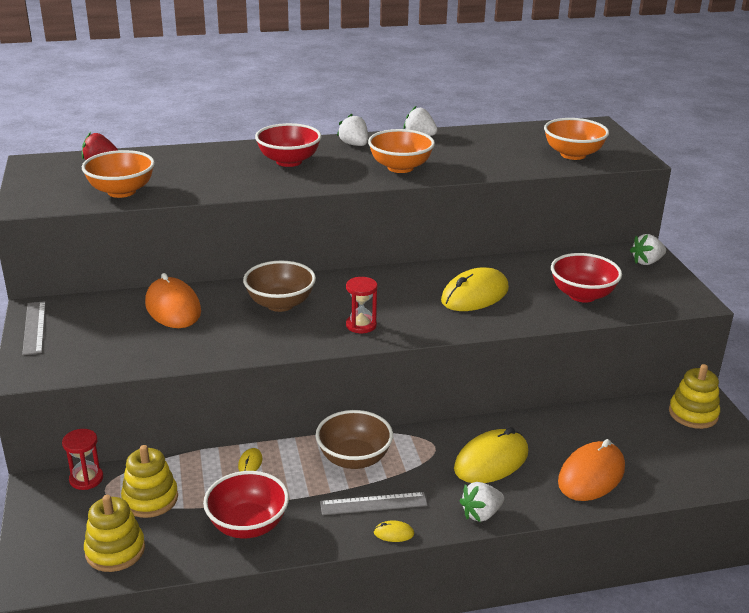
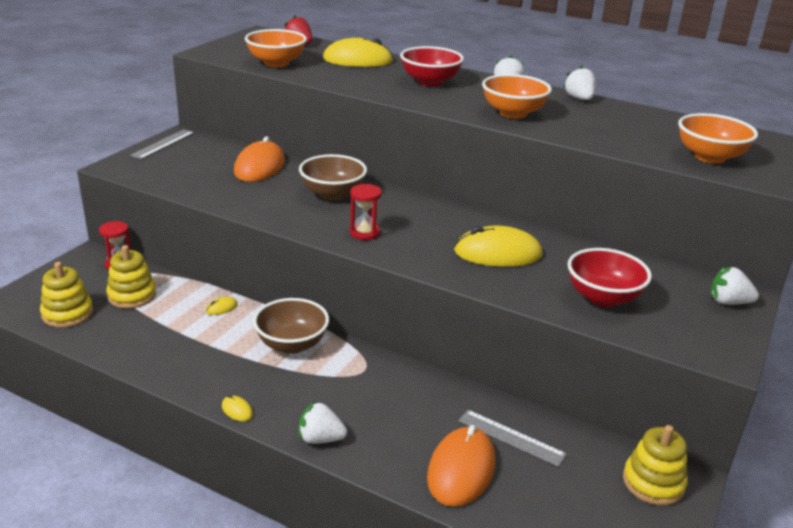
camera: 40 degrees right, 0 degrees up
red bowl [203,471,289,538] -> none
grey ruler [320,492,428,515] -> grey ruler moved to [458,410,567,467]
yellow mouse [454,427,528,483] -> yellow mouse moved to [323,38,393,67]
orange mouse [558,439,625,501] -> orange mouse turned 60 degrees counterclockwise [427,425,495,507]

